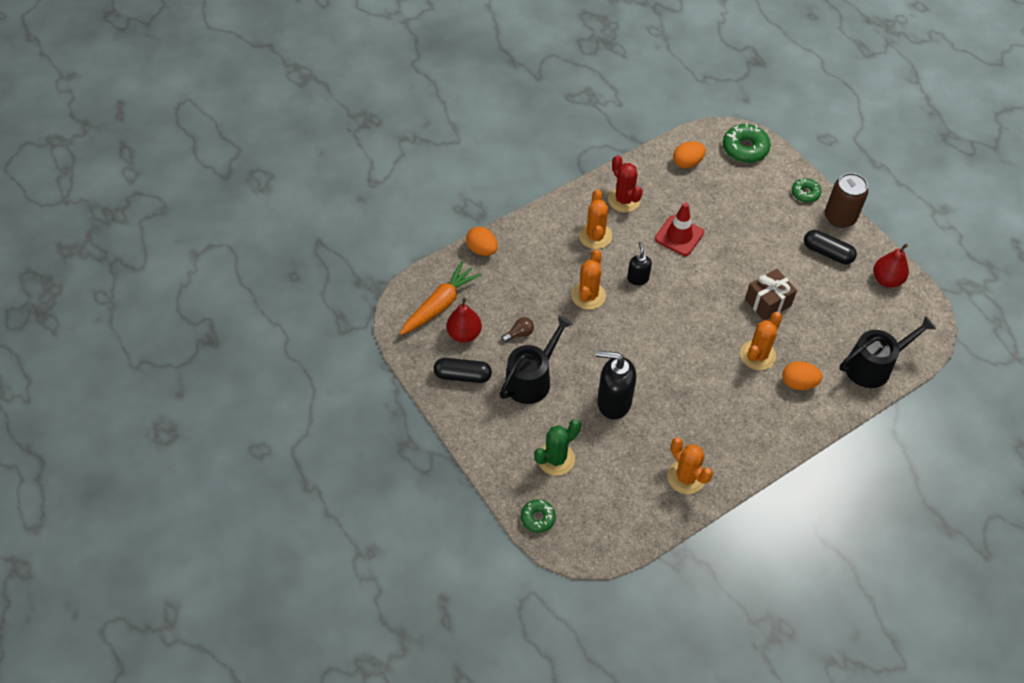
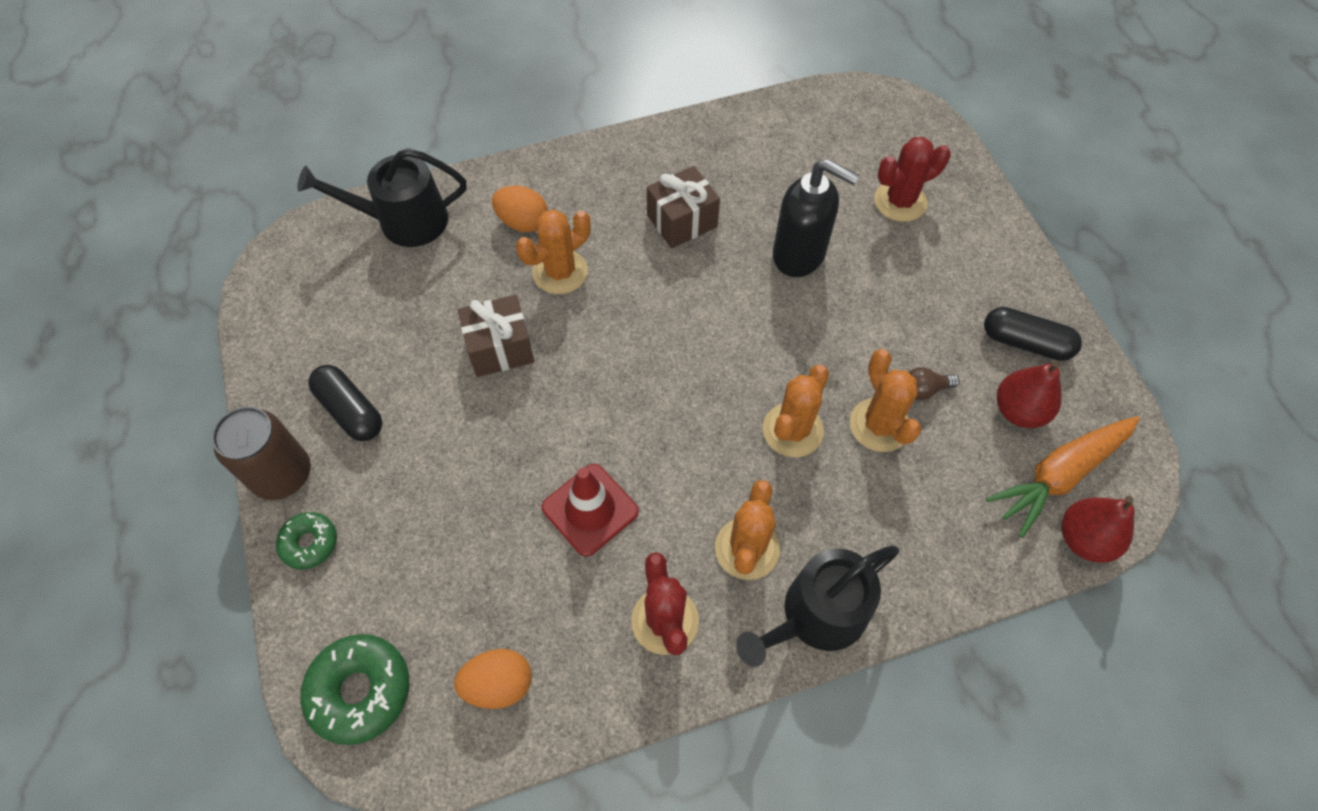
camera: 165 degrees left, 5 degrees up
orange egg [466,227,498,256] -> none
black watering can [500,316,573,404] -> black watering can moved to [736,545,899,667]
green donut [521,499,556,533] -> none
green cactus [534,419,581,476] -> red cactus [874,137,951,222]
black soap dispenser [627,241,652,285] -> none
orange cactus [667,438,713,494] -> orange cactus moved to [850,349,921,452]
red pear [873,243,909,288] -> red pear moved to [1062,496,1135,563]
none -> brown gift [647,166,720,248]

